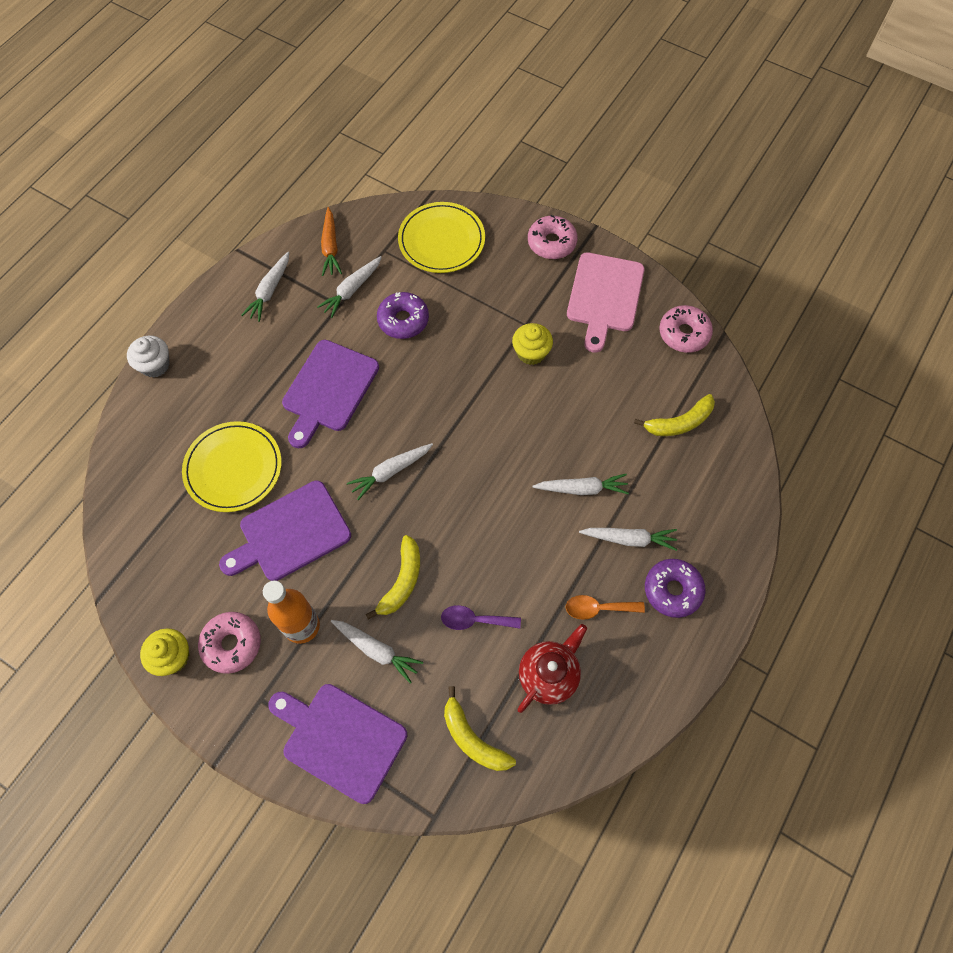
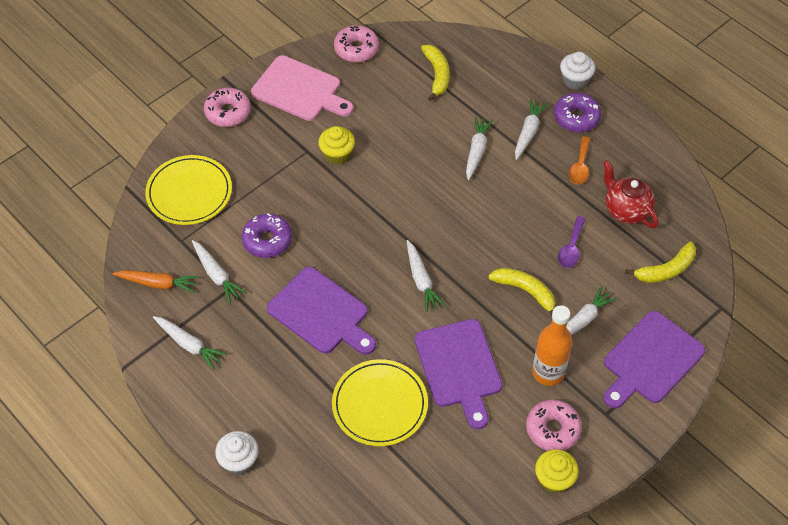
camera: 75 degrees left, 10 degrees down
none -> white cupcake [560,52,595,89]

